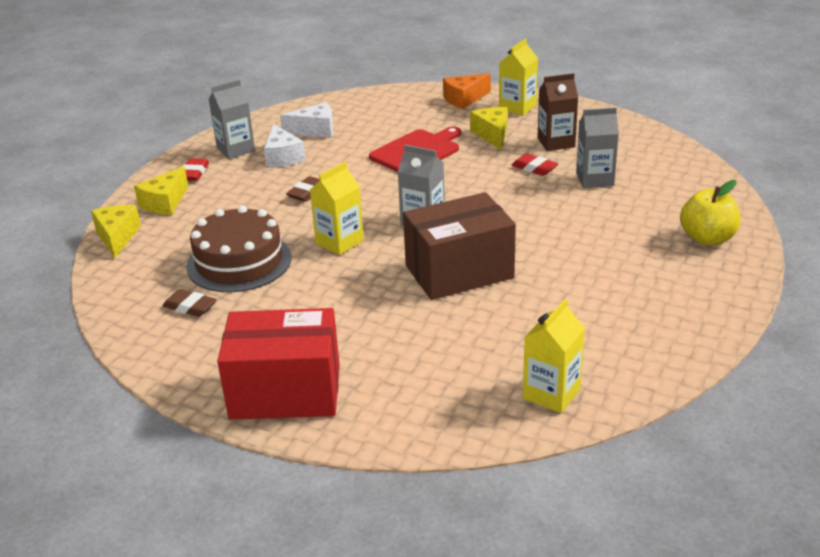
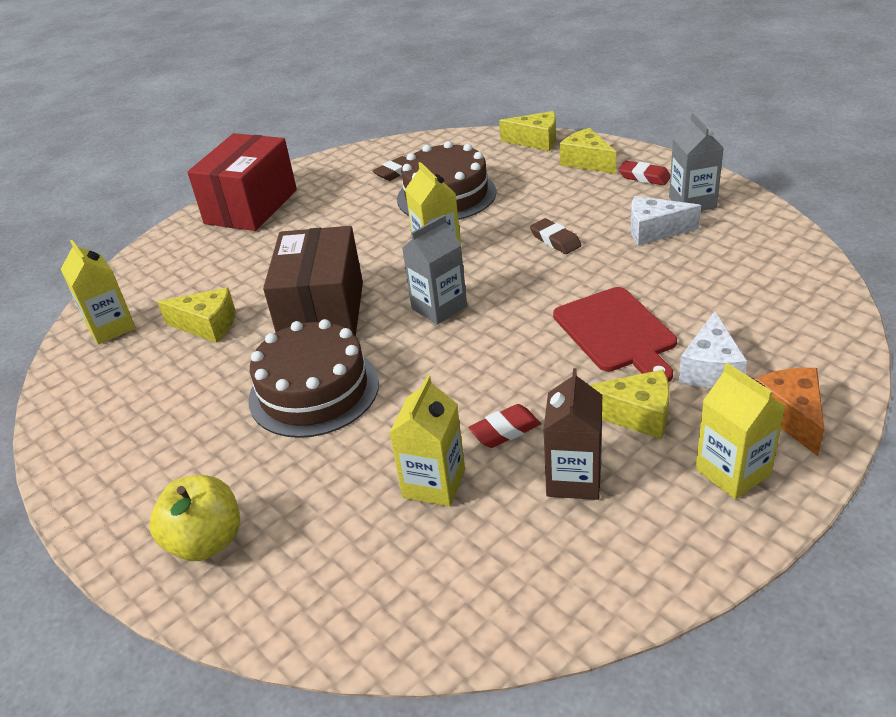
camera: 115 degrees right, 5 degrees up
white cheese [280,103,333,138] -> white cheese moved to [679,311,747,388]
grey carton [576,107,619,188] -> yellow carton [389,375,465,507]
none -> yellow cheese [158,288,236,343]
none -> brown cake [249,319,379,438]

